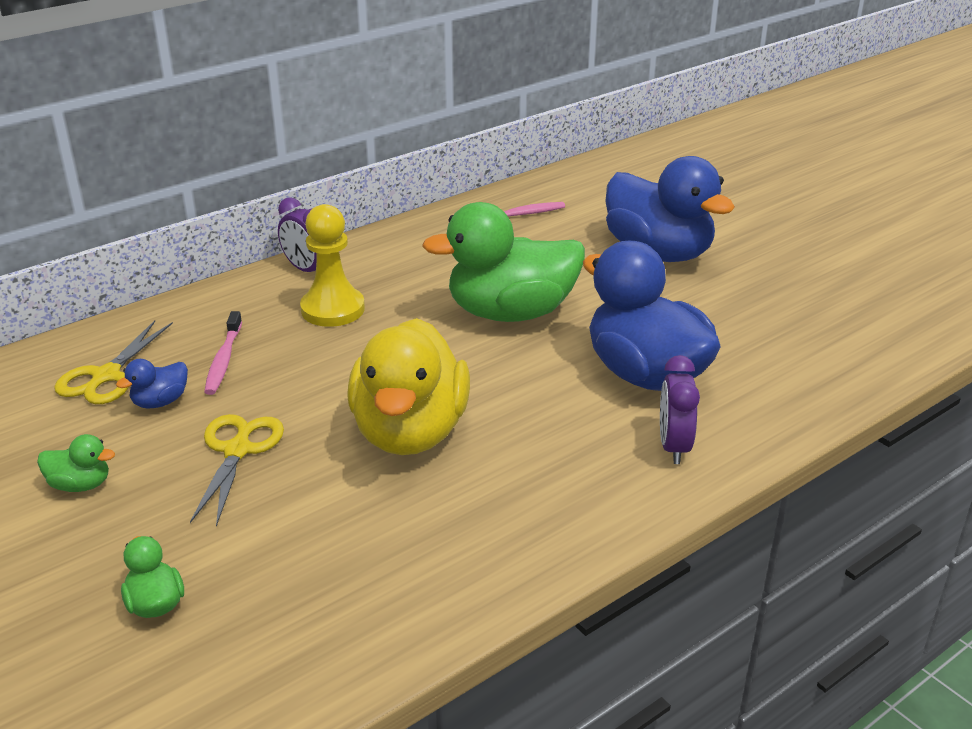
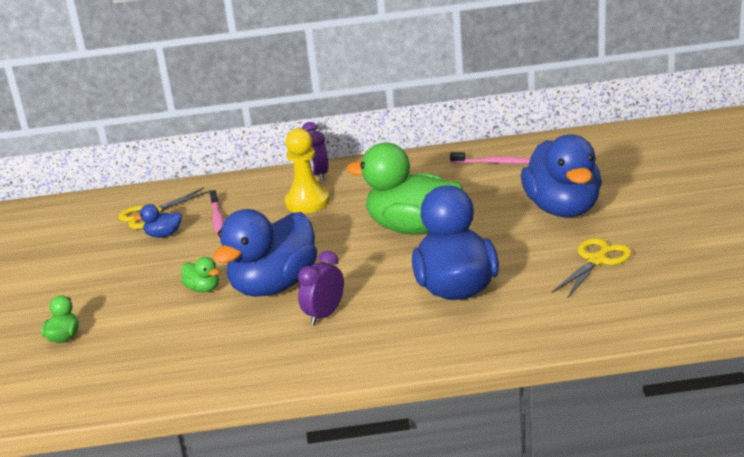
camera: 35 degrees right, 5 degrees down
green duck [37,434,115,492] -> green duck moved to [182,257,219,292]
yellow scissors [190,414,284,527] -> yellow scissors moved to [552,238,632,299]
pink toothbrush [204,311,242,395] -> pink toothbrush turned 45 degrees counterclockwise [210,190,224,238]
yellow duck [347,318,470,455] -> blue duck [213,209,318,297]
purple clock [660,355,700,464] -> purple clock moved to [298,251,344,325]

